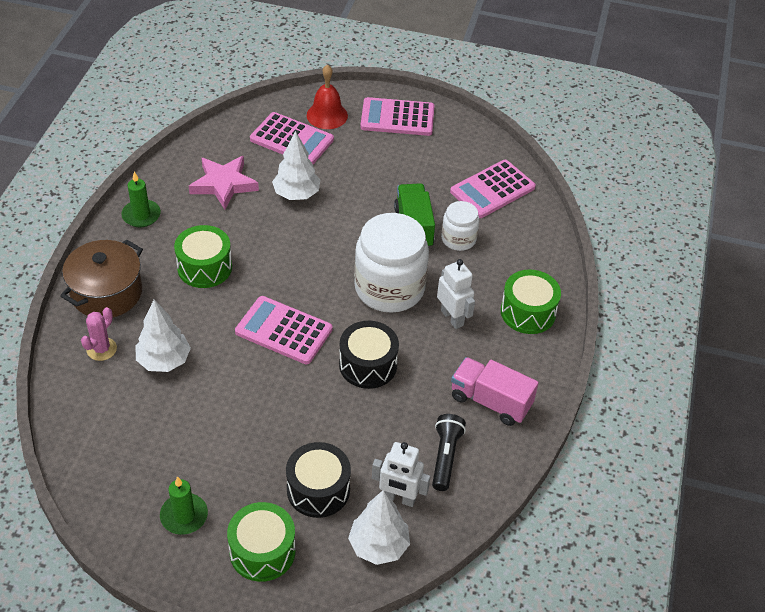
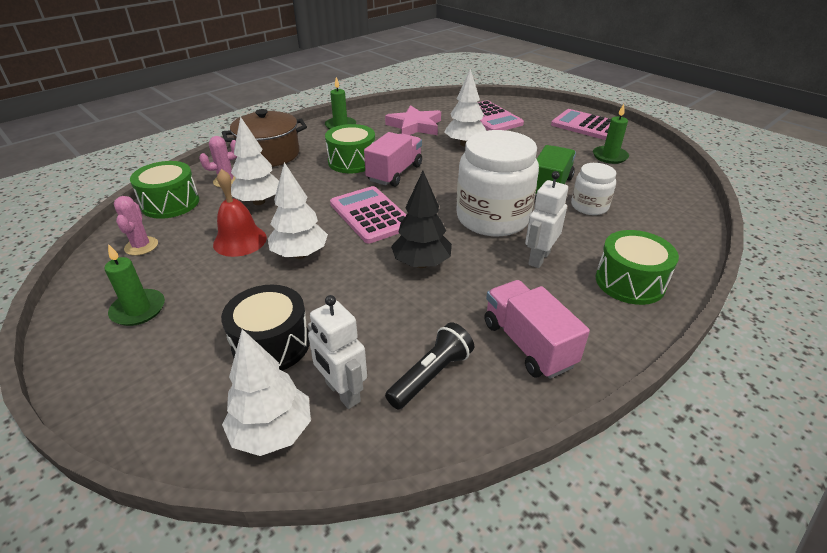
camera: 35 degrees right, 10 degrees down
green drum [227,502,296,582] -> green drum moved to [130,161,199,219]
red bell [307,65,348,129] -> red bell moved to [213,169,267,257]
black drum [339,321,399,389] -> black tree [391,171,452,268]
white robot [437,259,475,329] -> white robot turned 150 degrees counterclockwise [525,171,568,268]
pink calculator [450,160,536,218] -> none
none -> pink cactus [114,196,158,256]
none -> white tree [268,162,328,259]
none -> pink truck [364,132,422,187]
none -> green candle [593,104,629,164]

